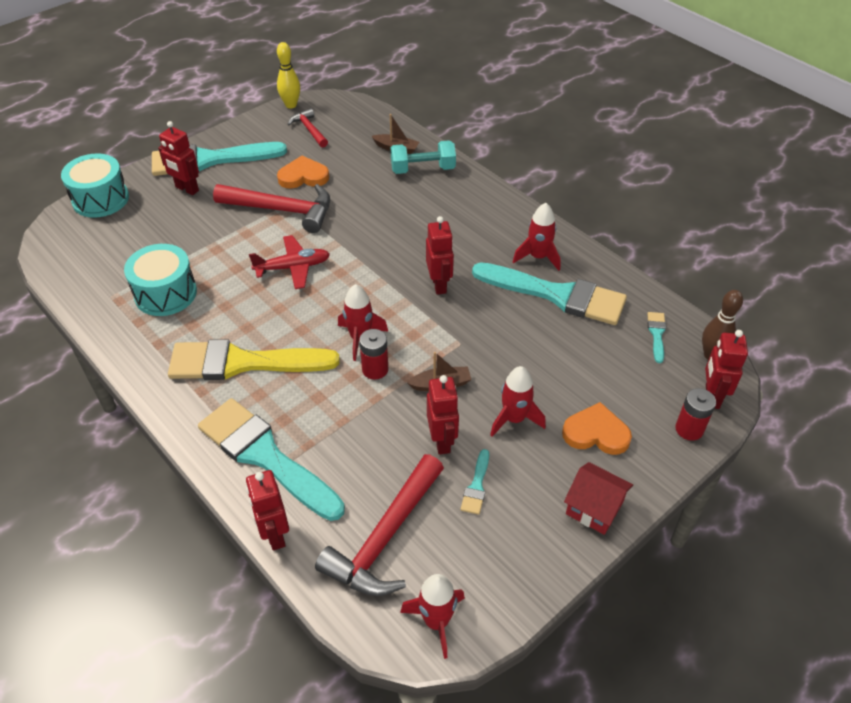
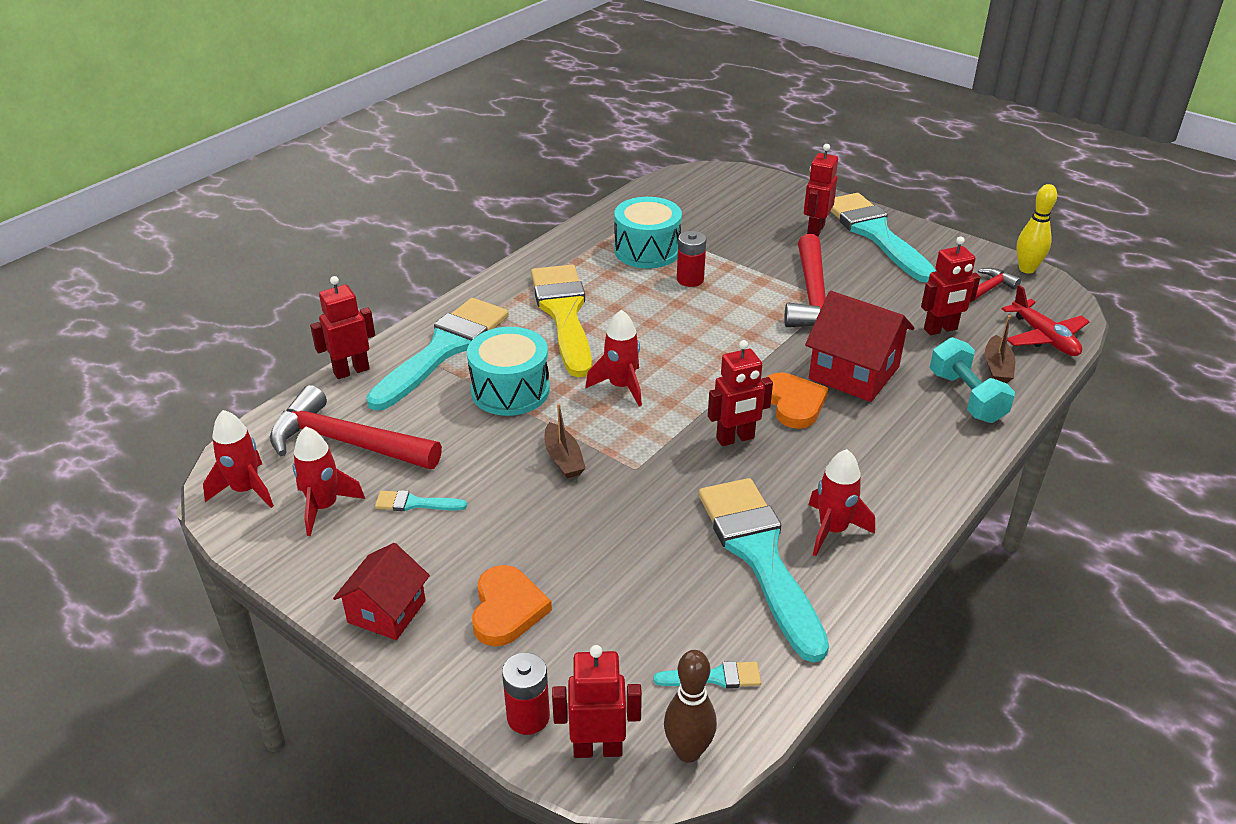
camera: 80 degrees right, 10 degrees down
turquoise drum [61,153,129,218] -> turquoise drum moved to [467,327,550,416]
red plane [249,235,330,289] -> red plane moved to [1002,285,1090,356]
orange heart [277,156,329,189] -> orange heart moved to [767,372,828,429]
red battery [359,329,388,379] -> red battery moved to [677,231,706,287]
red robot [427,375,459,455] -> red robot moved to [921,236,980,335]
turquoise brush [472,262,627,325] -> turquoise brush turned 150 degrees clockwise [699,478,829,663]
red rocket [490,366,546,437] -> red rocket moved to [293,427,365,536]
none -> red house [805,291,914,402]

